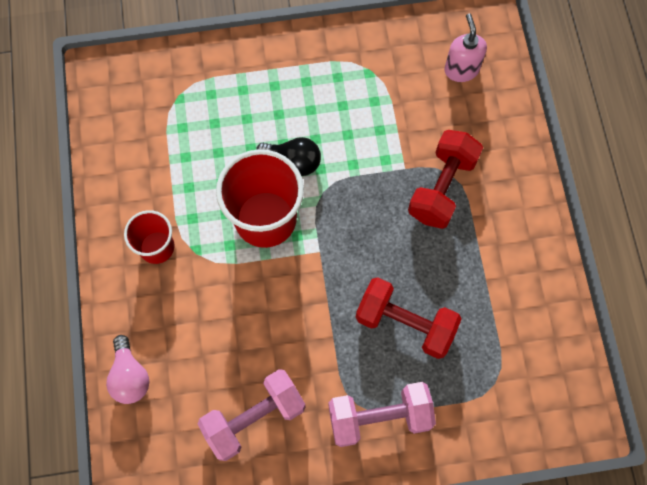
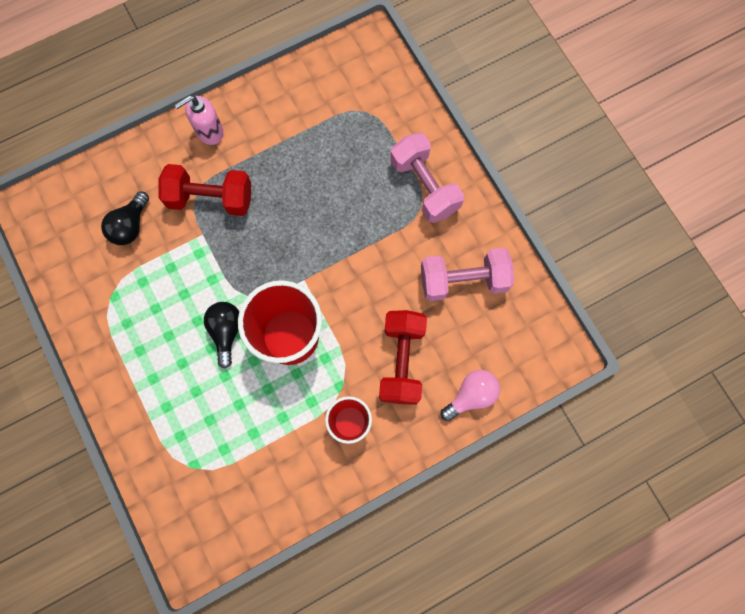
camera: 110 degrees left, 5 degrees up
pink dumbbell [198,369,306,461] -> pink dumbbell turned 45 degrees counterclockwise [421,248,514,301]
red dumbbell [356,277,461,359] -> red dumbbell moved to [379,310,427,405]
pink soap dispenser [444,13,487,82] -> pink soap dispenser moved to [174,95,223,145]
none -> black light bulb [101,191,149,245]

